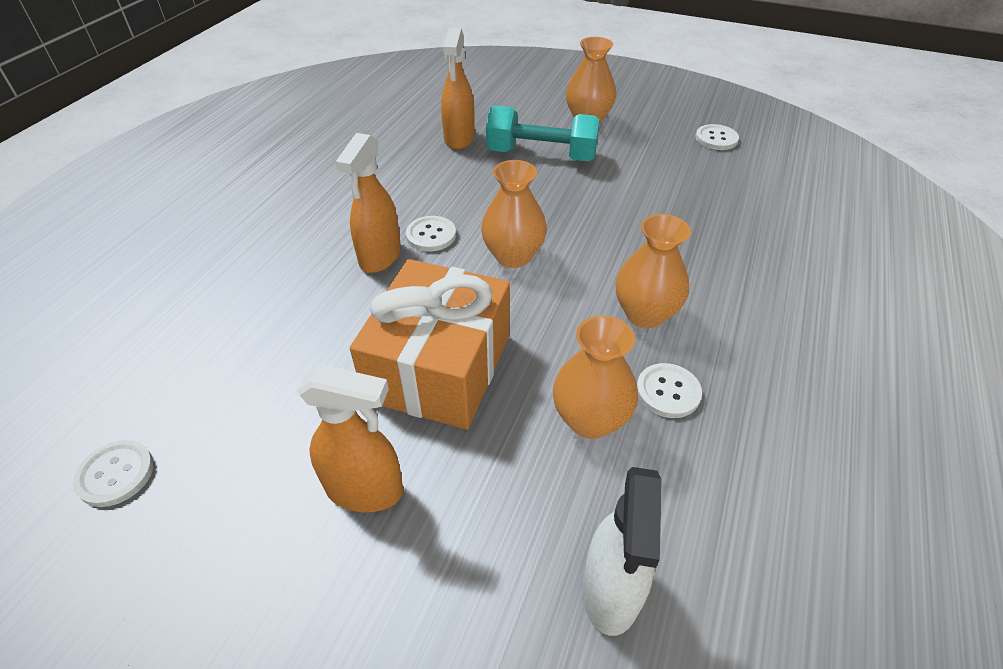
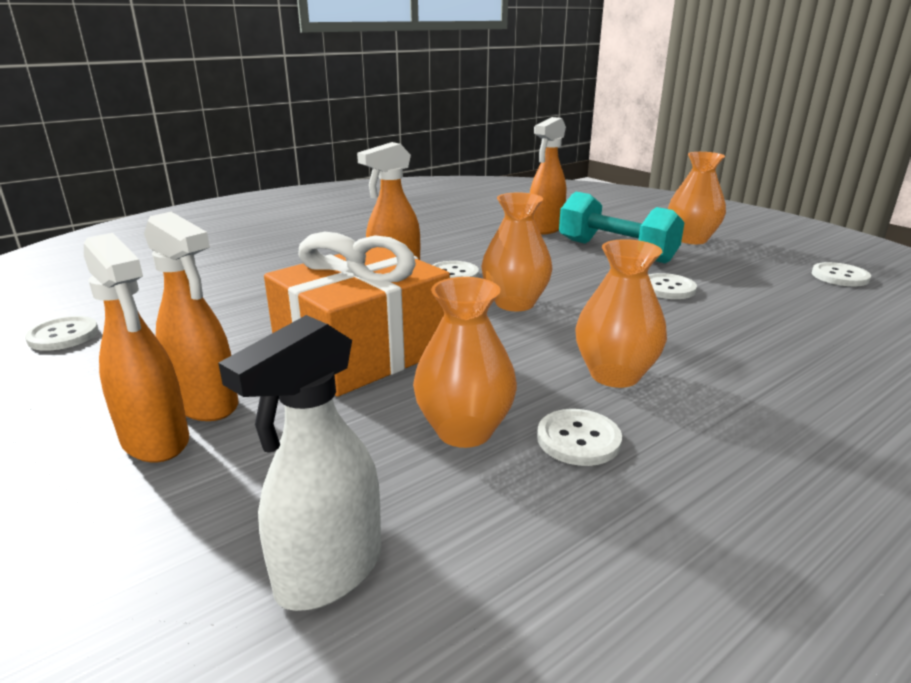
camera: 30 degrees right, 20 degrees down
none -> orange spray bottle [84,233,189,463]
none -> white button [649,273,697,299]

